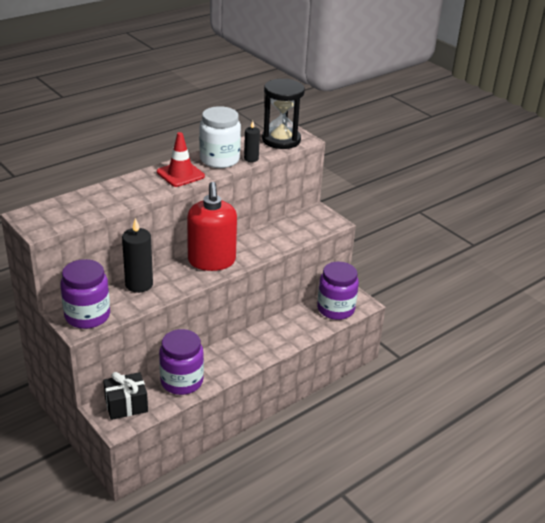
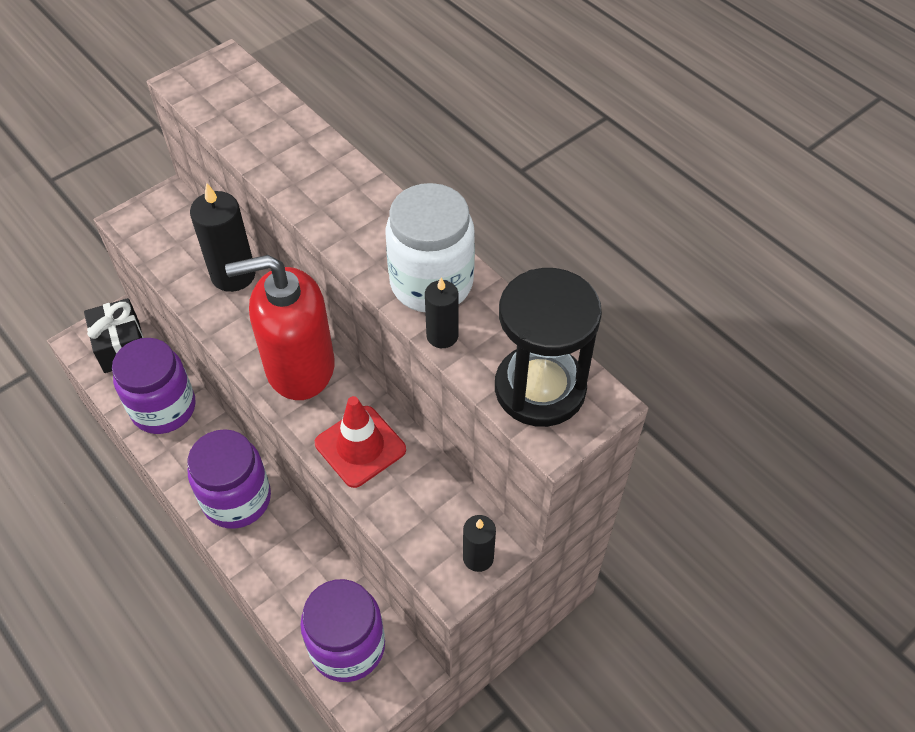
camera: 90 degrees right, 20 degrees up
purple jar [60,259,110,329] -> purple jar moved to [188,429,271,529]
red traffic cone [157,132,205,187] -> red traffic cone moved to [315,396,406,488]
none -> black candle [463,515,496,572]

